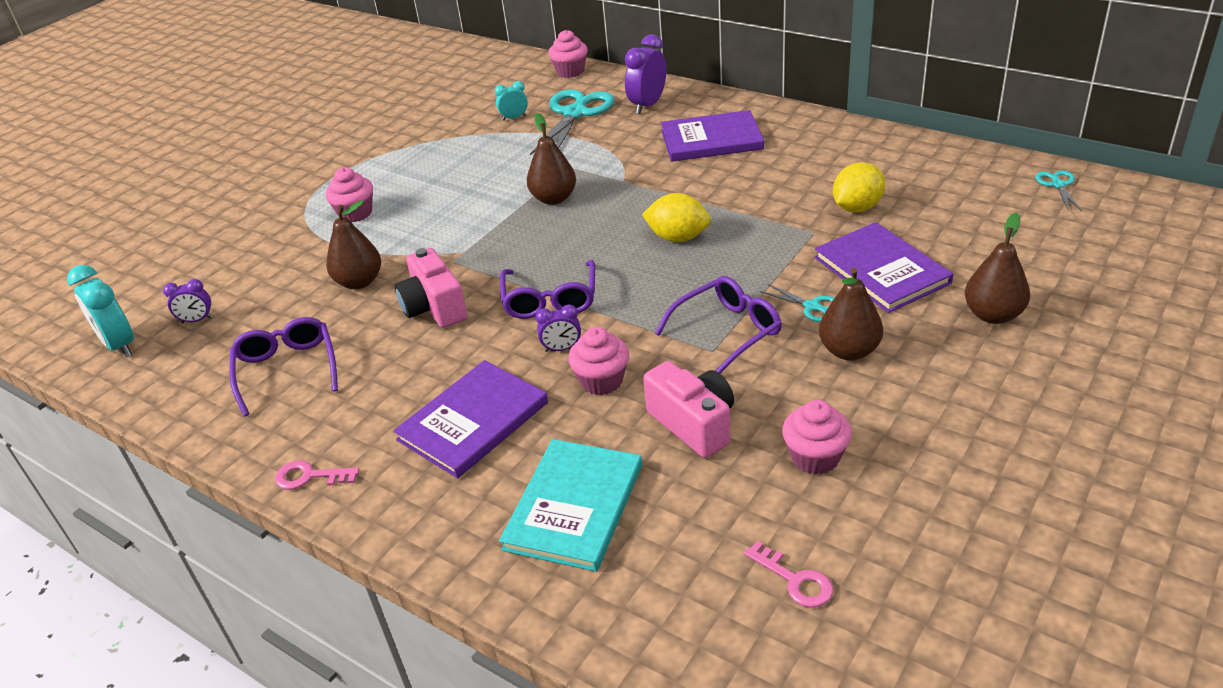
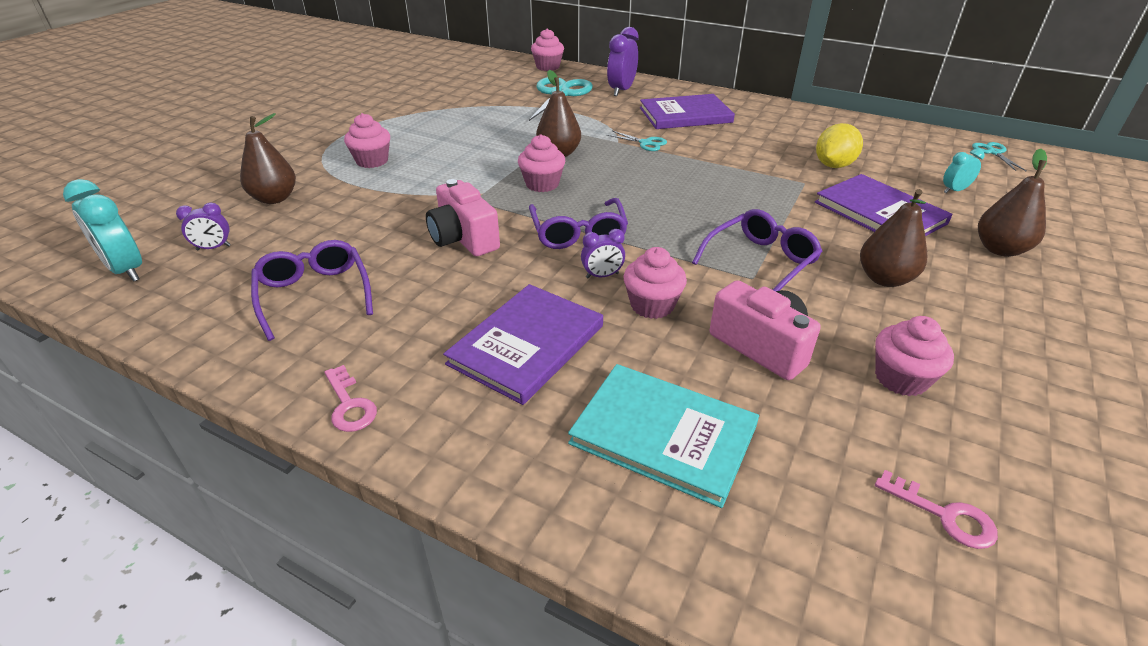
camera: 10 degrees left, 0 degrees up
pink key [275,460,360,490] -> pink key turned 120 degrees counterclockwise [324,365,377,432]
brown pear [326,200,381,289] -> brown pear moved to [240,113,296,204]
turquoise clock [495,81,528,121] -> turquoise clock moved to [943,148,985,193]
turquoise book [499,439,642,572] -> turquoise book turned 75 degrees counterclockwise [568,364,759,508]
yellow lemon [642,193,711,242] -> none
turquoise scissors [759,283,834,322] -> turquoise scissors moved to [607,131,667,151]
none -> pink cupcake [518,134,565,192]

